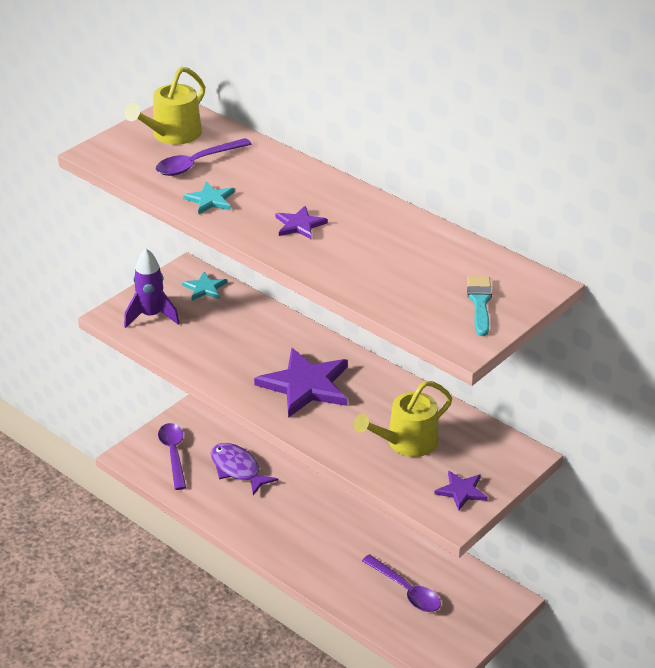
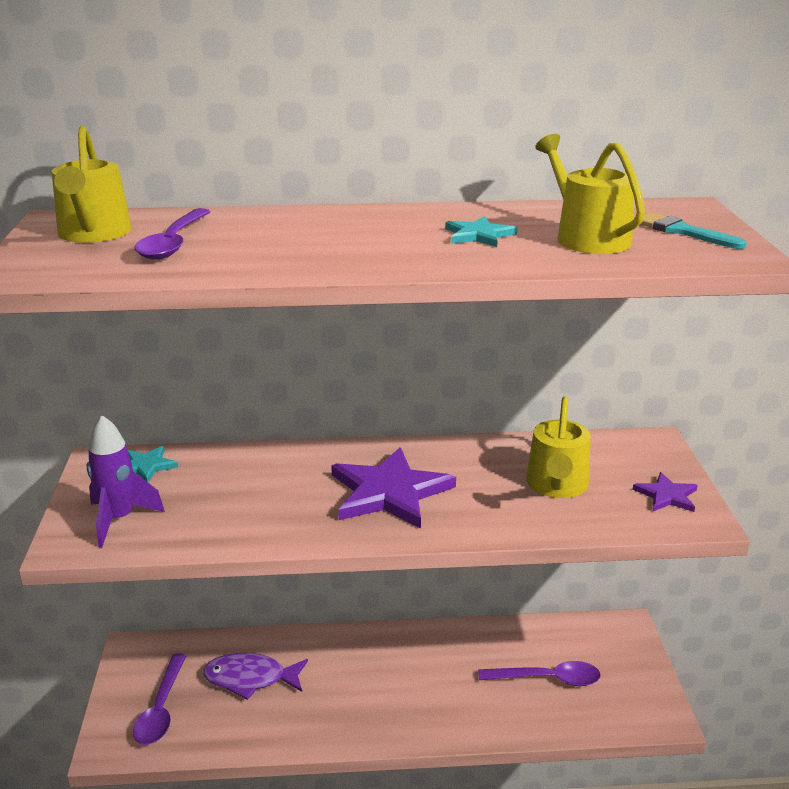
camera: 45 degrees left, 10 degrees down
purple spoon [158,423,186,490] -> purple spoon turned 120 degrees counterclockwise [133,653,186,745]
turquoise star [183,182,235,215] -> turquoise star moved to [445,216,517,247]
purple star [276,206,328,240] -> none
none -> yellow watering can [535,134,645,254]

